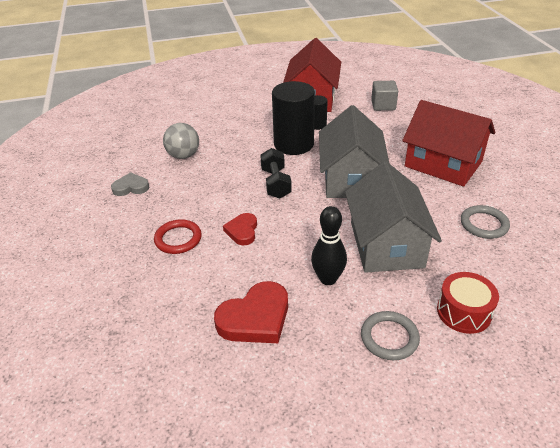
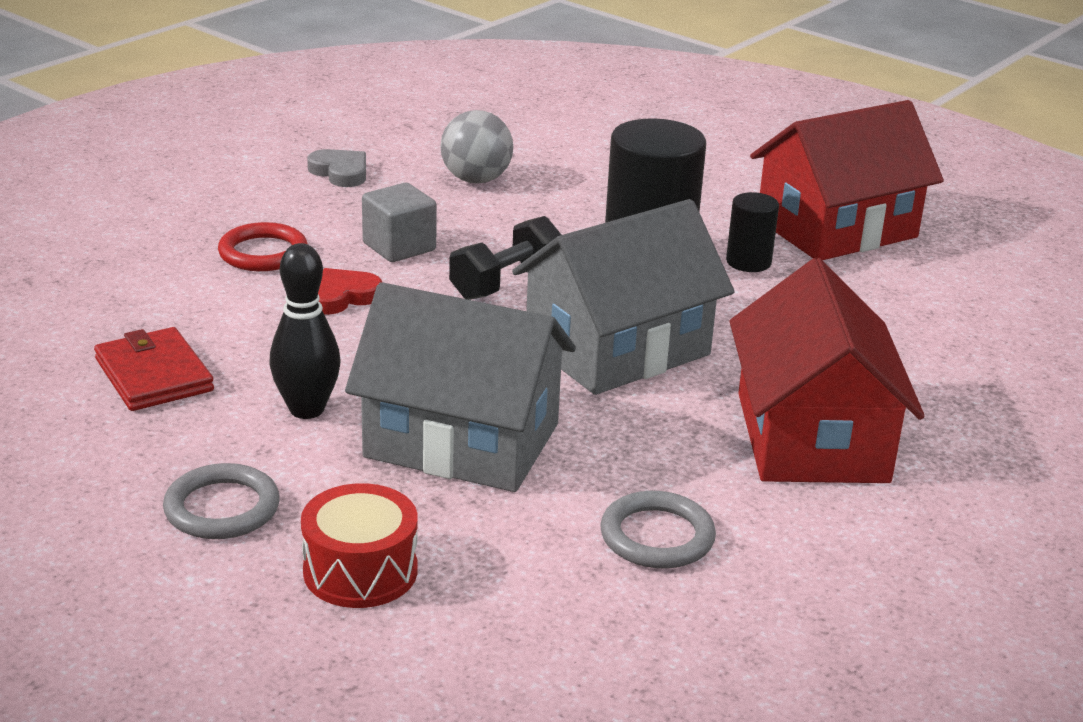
camera: 50 degrees right, 10 degrees down
red heart [214,281,288,343] -> red wallet [94,327,214,411]
grey house [345,161,442,273] -> grey house turned 60 degrees clockwise [345,282,576,492]
grey cube [371,81,398,111] -> grey cube moved to [362,183,437,262]

